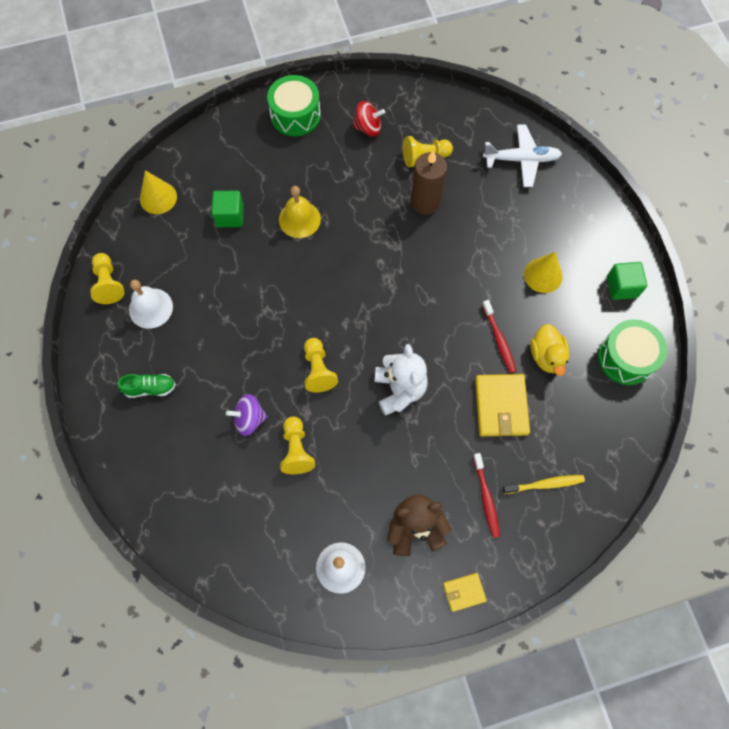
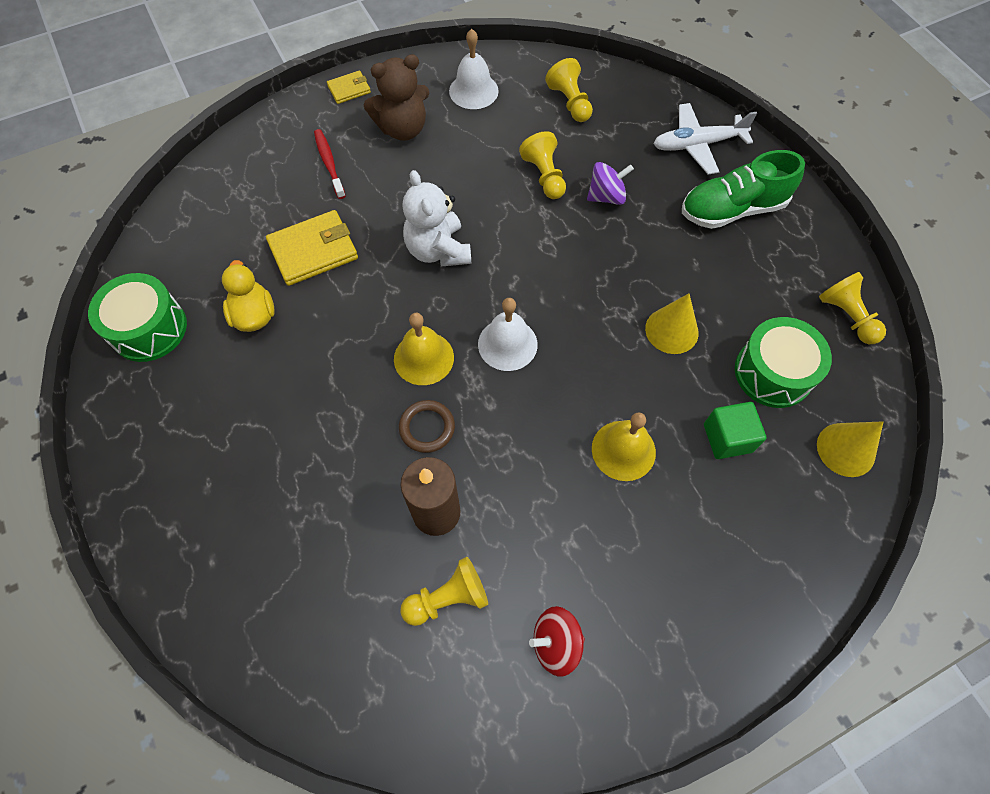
camera: 170 degrees right, 5 degrees down
green shoe [117,374,176,398] -> green shoe [682,150,805,229], size x1.82
white bell [129,280,173,329] -> white bell moved to [478,298,538,371]
green drum [267,75,321,136] -> green drum moved to [735,317,832,408]
yellow pawn [304,338,338,392] -> yellow pawn moved to [545,58,593,122]
yellow wallet [475,374,530,436] -> yellow wallet turned 75 degrees clockwise [266,210,358,286]
red toothbrush [482,300,516,373] -> none
white plane [483,124,562,187] -> white plane moved to [653,103,757,174]
yellow toothbrush [502,475,585,494] -> none
yellow cone [524,252,563,293] -> yellow cone moved to [645,293,699,354]
green cube [607,262,647,300] -> none
none -> yellow bell [394,313,454,385]
none -> brown ring [399,400,455,453]

